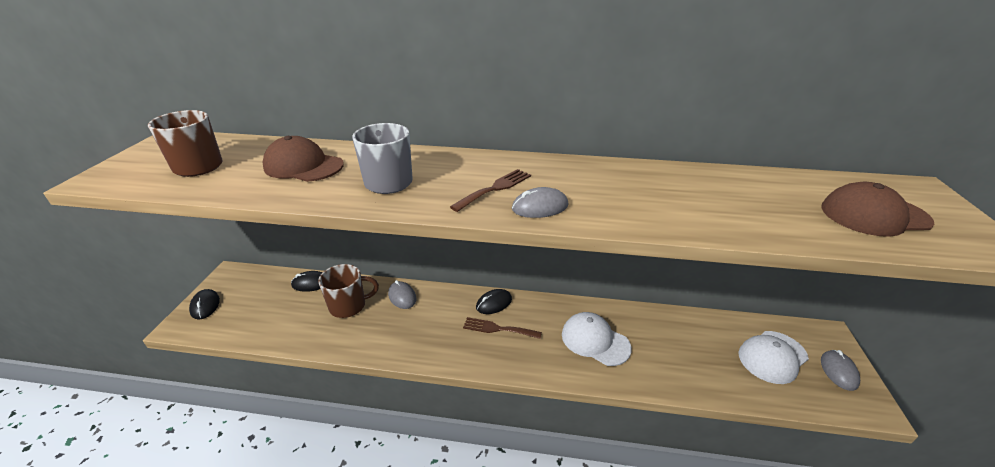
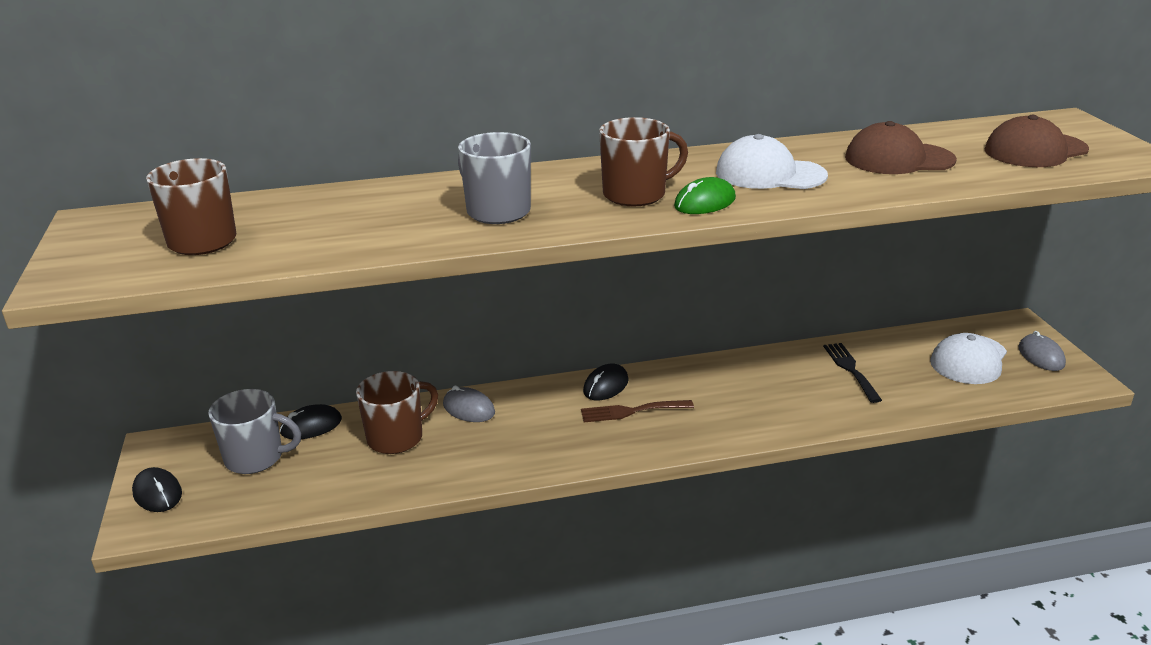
camera: 20 degrees left, 5 degrees down
brown cap [262,136,344,182] -> brown cap moved to [845,121,957,174]
brown fork [450,169,531,212] -> brown mug [599,117,688,206]
grey mouse [512,187,568,218] -> green mouse [674,177,736,214]
white cap [562,312,632,366] -> white cap moved to [716,134,828,189]
none -> grey mug [208,389,301,474]
none -> black fork [823,343,882,403]

